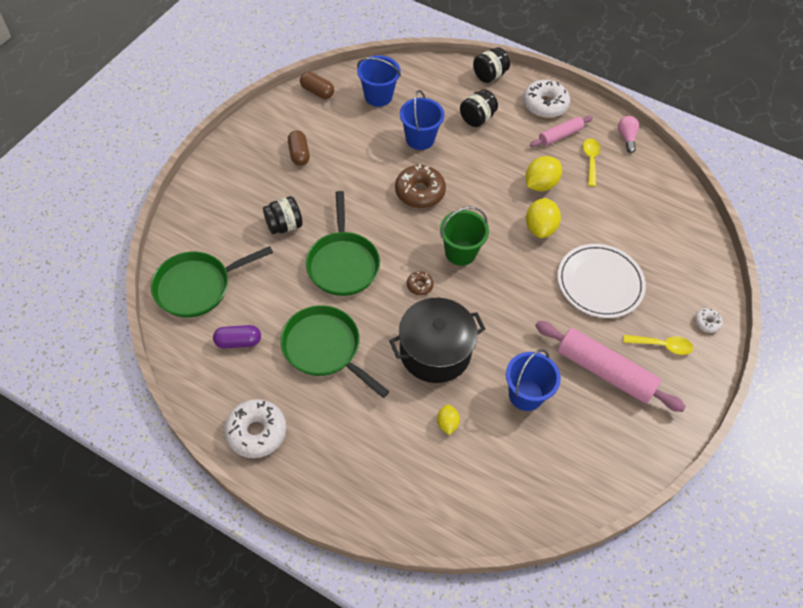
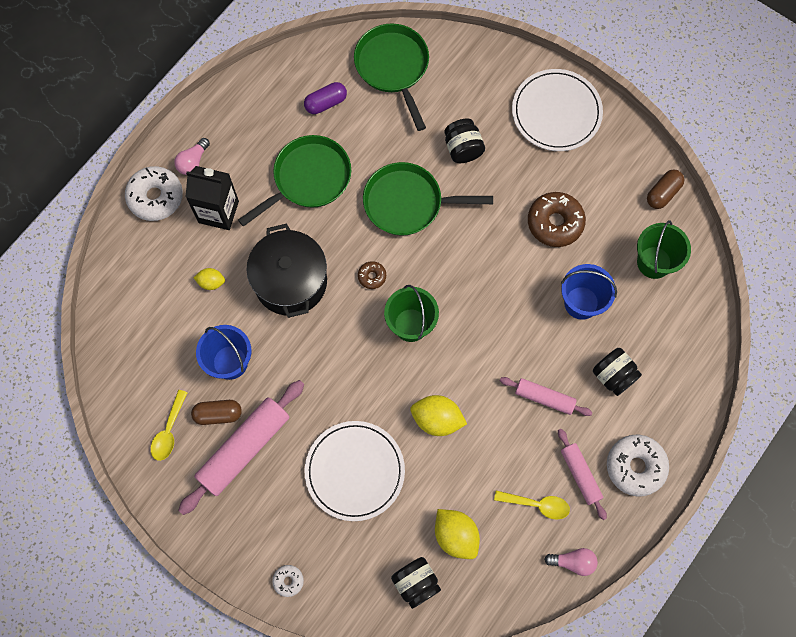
camera: 100 degrees right, 15 degrees up
purple capsule [213,325,261,348] -> purple capsule turned 60 degrees clockwise [304,82,347,114]
white donut [224,399,286,458] -> white donut moved to [125,166,183,221]
brown capsule [288,130,310,166] -> brown capsule moved to [191,400,242,425]
blue bucket [357,55,401,107] -> green bucket [637,220,691,279]
brown donut [395,164,446,208] -> brown donut moved to [528,192,586,247]
black jar [473,47,510,83] -> black jar moved to [391,557,441,609]
yellow lemon [526,156,562,191] -> yellow lemon moved to [435,509,480,559]
yellow spoon [623,335,694,355] -> yellow spoon moved to [151,390,188,461]
none -> pink light bulb [174,138,210,175]
none -> black carton [186,166,239,230]
none -> pink rolling pin [500,377,592,416]
none -> white plate [512,69,603,151]

